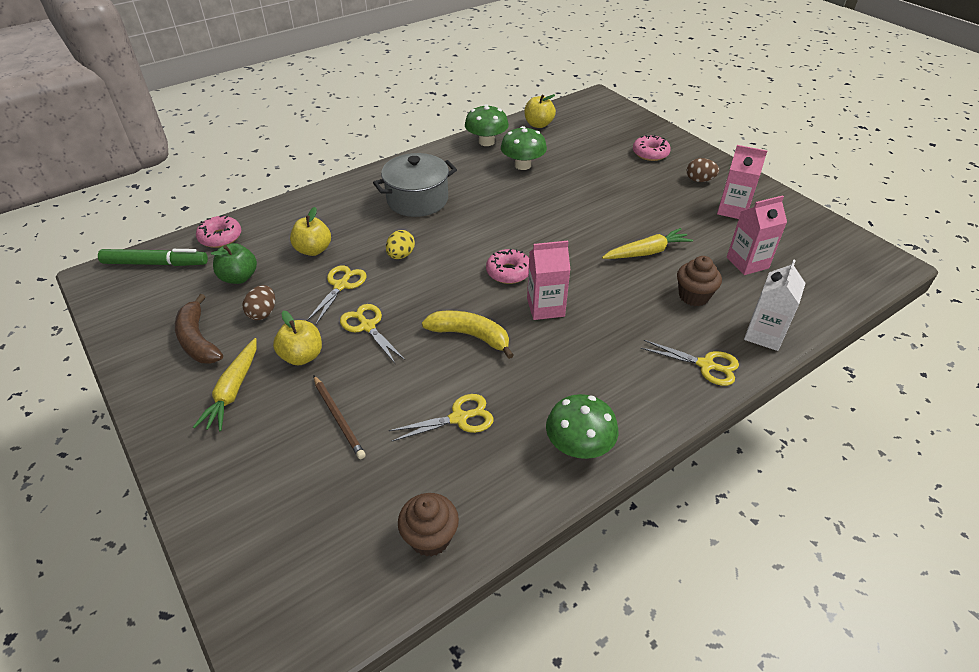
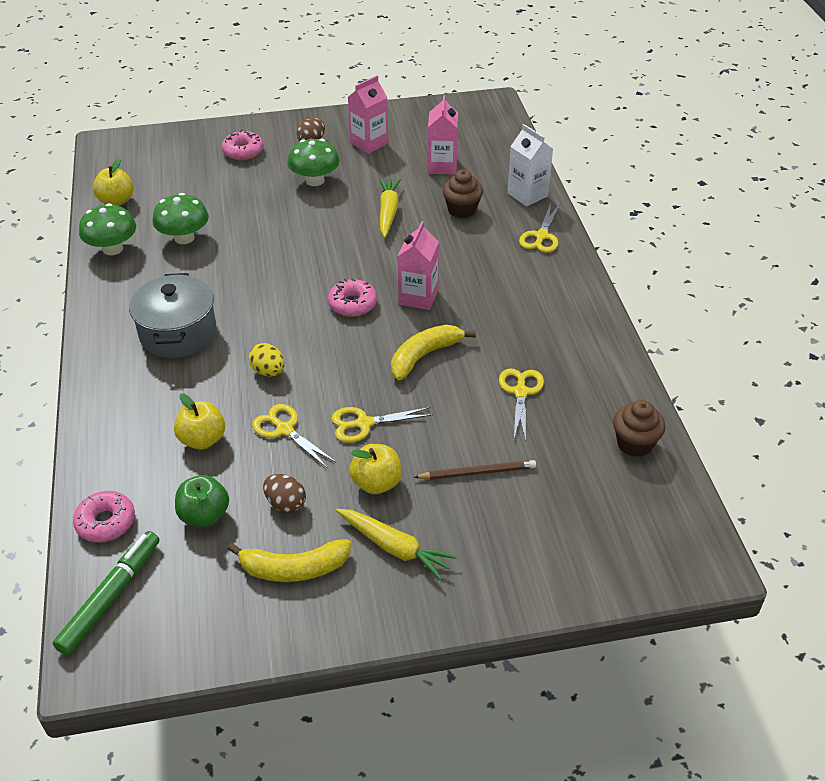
camera: 65 degrees left, 0 degrees up
brown banana [175,294,223,364] -> yellow banana [228,539,351,582]
green mushroom [546,394,618,459] -> green mushroom moved to [287,139,340,186]
yellow scissors [641,340,739,386] -> yellow scissors turned 150 degrees clockwise [519,203,560,253]

